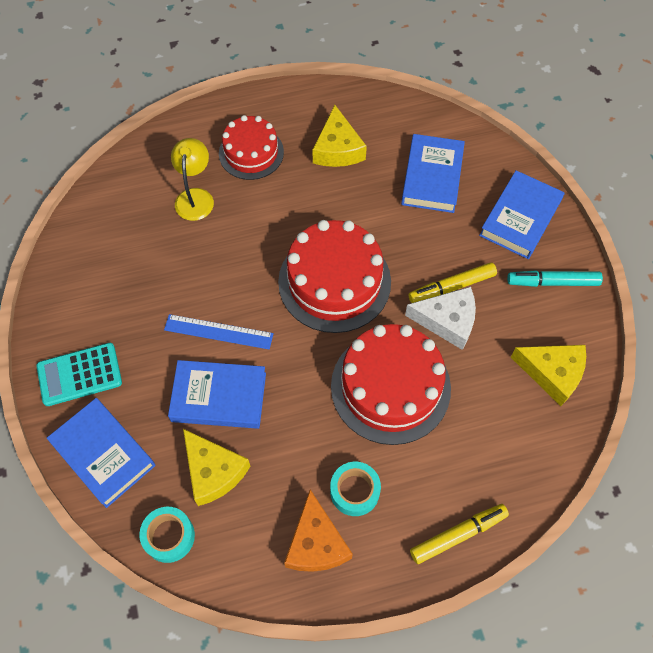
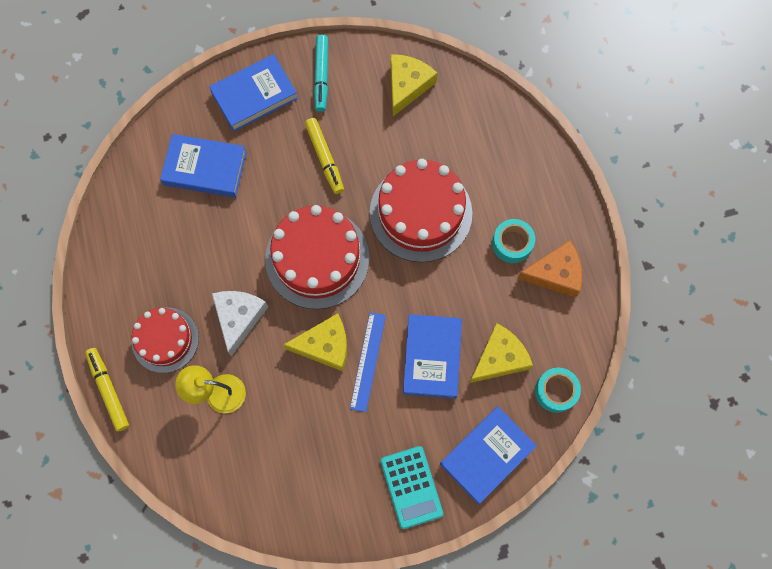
camera: 90 degrees left, 10 degrees up
yellow cheese [312,105,367,167] -> yellow cheese moved to [283,313,347,371]
white cheese [405,287,476,350] -> white cheese moved to [212,291,268,356]
yellow marker [410,504,509,564] -> yellow marker moved to [85,348,129,432]
blue book [479,170,564,259] -> blue book turned 60 degrees counterclockwise [209,54,298,132]

